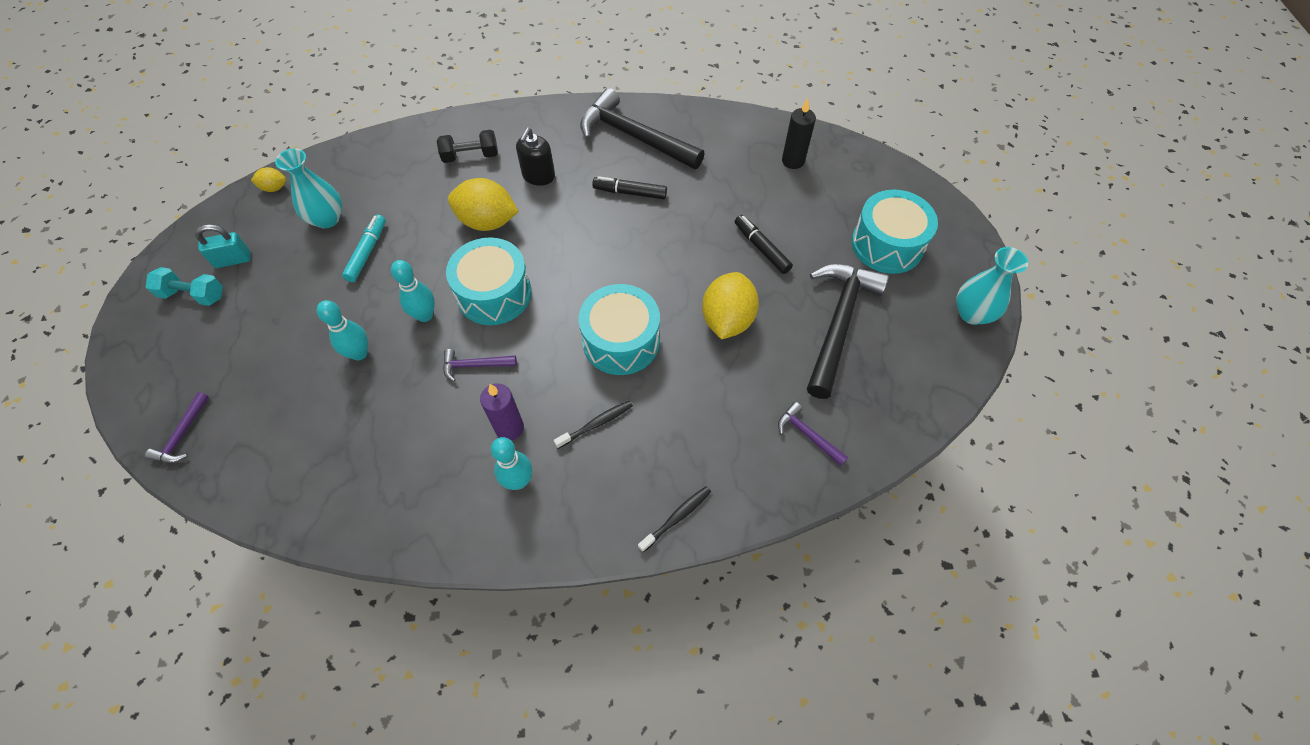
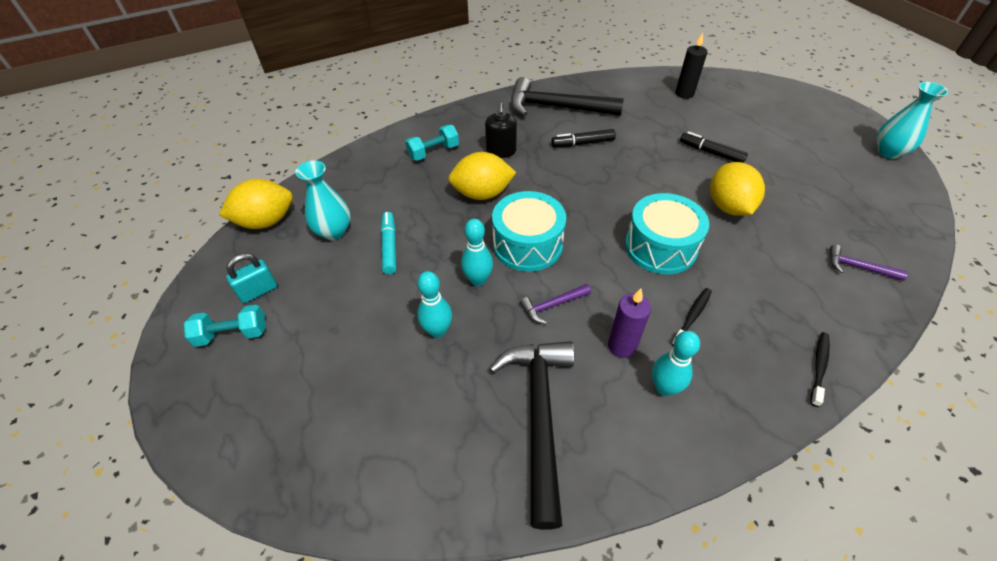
camera: 20 degrees left, 10 degrees down
purple hammer [145,392,209,463] -> none
yellow lemon [251,167,286,192] -> yellow lemon [219,179,293,229], size x2.05
black dumbbell [437,130,498,163] -> turquoise dumbbell [405,125,459,161]
black hammer [807,264,889,399] -> black hammer moved to [489,341,574,530]
turquoise drum [852,190,938,274] -> none

